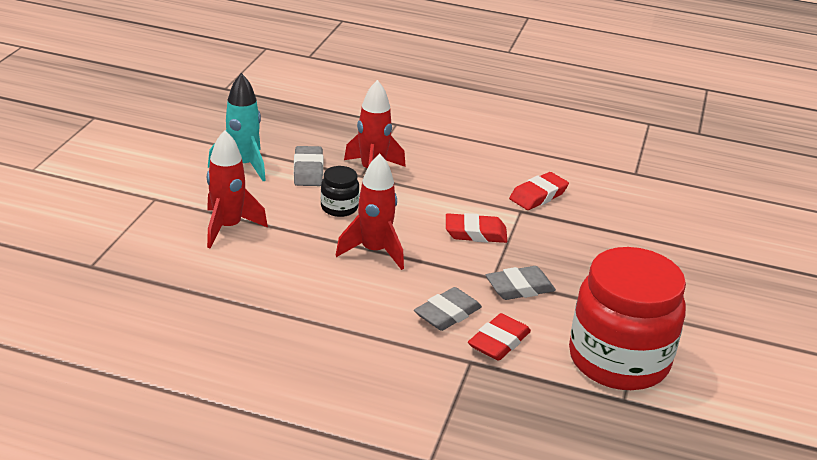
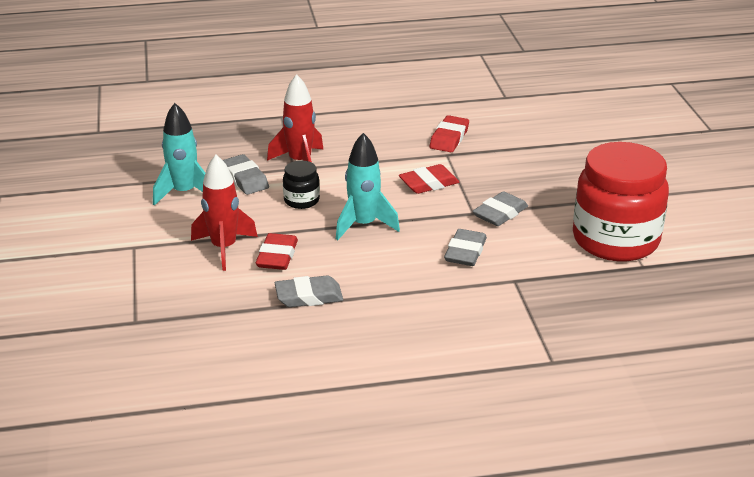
camera: 25 degrees left, 0 degrees up
red rocket [336,154,404,270] -> turquoise rocket [336,133,400,240]
red eraser [468,313,531,361] -> red eraser moved to [256,233,298,270]
none -> grey eraser [275,275,343,307]

